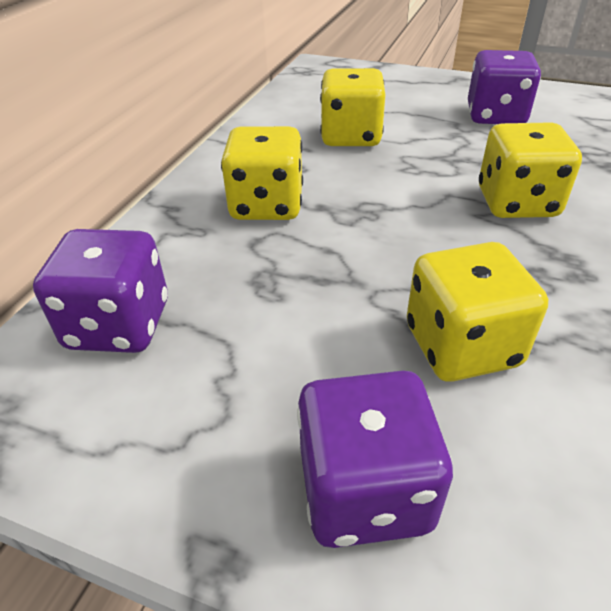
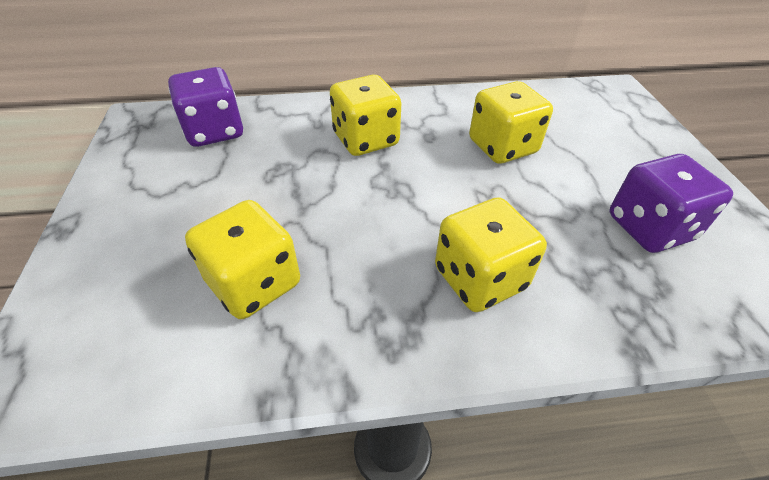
camera: 60 degrees right, 5 degrees up
purple dice [297,371,453,548] -> none

